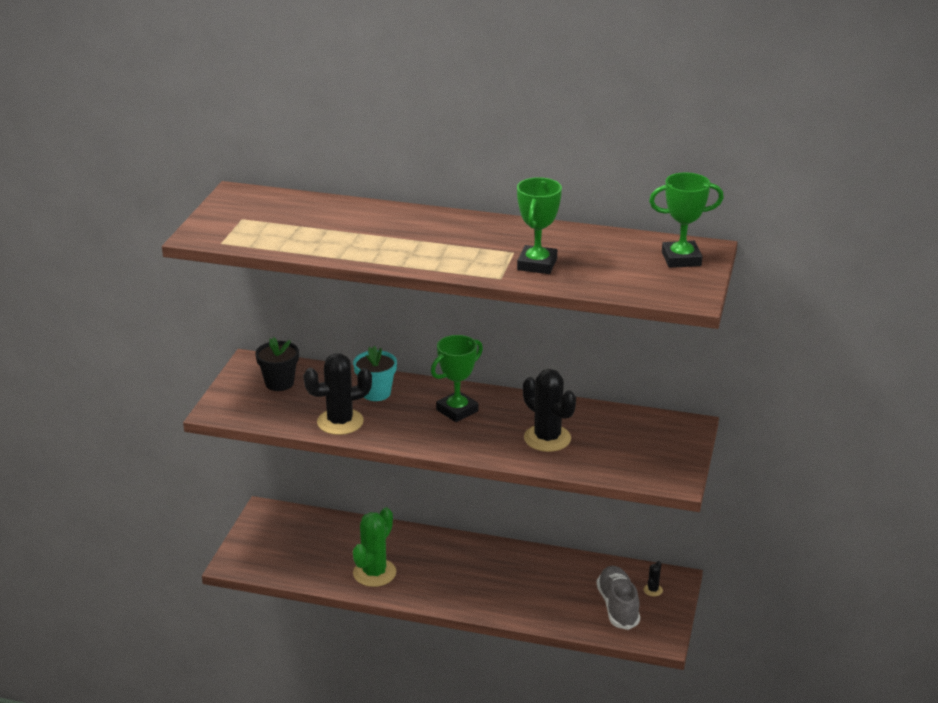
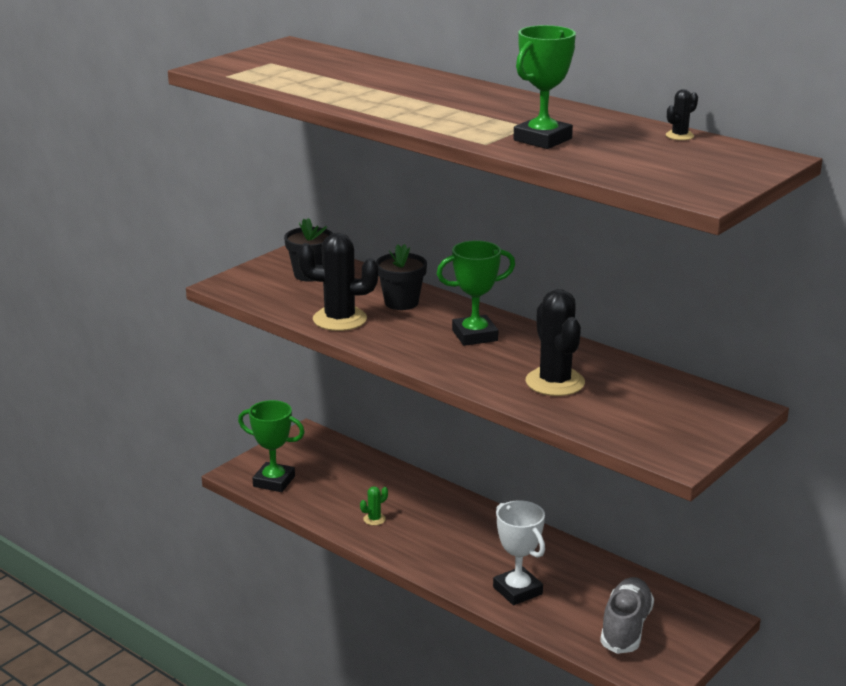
camera: 25 degrees right, 5 degrees down
turquoise flower pot [353,346,397,401] -> black flower pot [376,244,427,310]
green cactus [353,507,396,587] -> green cactus [360,486,388,525], size x0.44
black cactus [644,561,663,596] -> black cactus moved to [666,89,698,140]
green trophy [649,172,724,268] -> green trophy moved to [238,400,305,492]
none -> white trophy [493,500,545,605]

